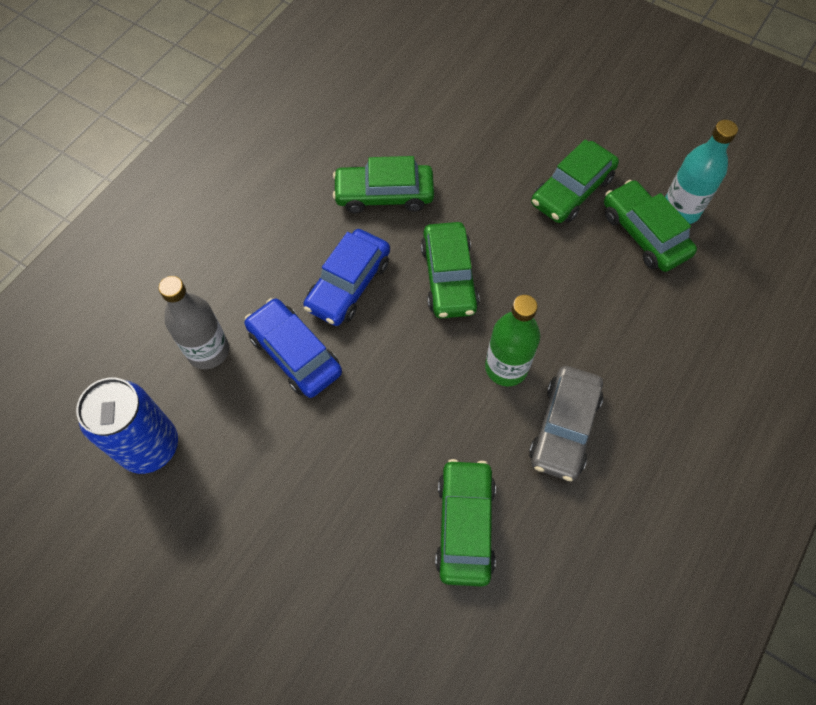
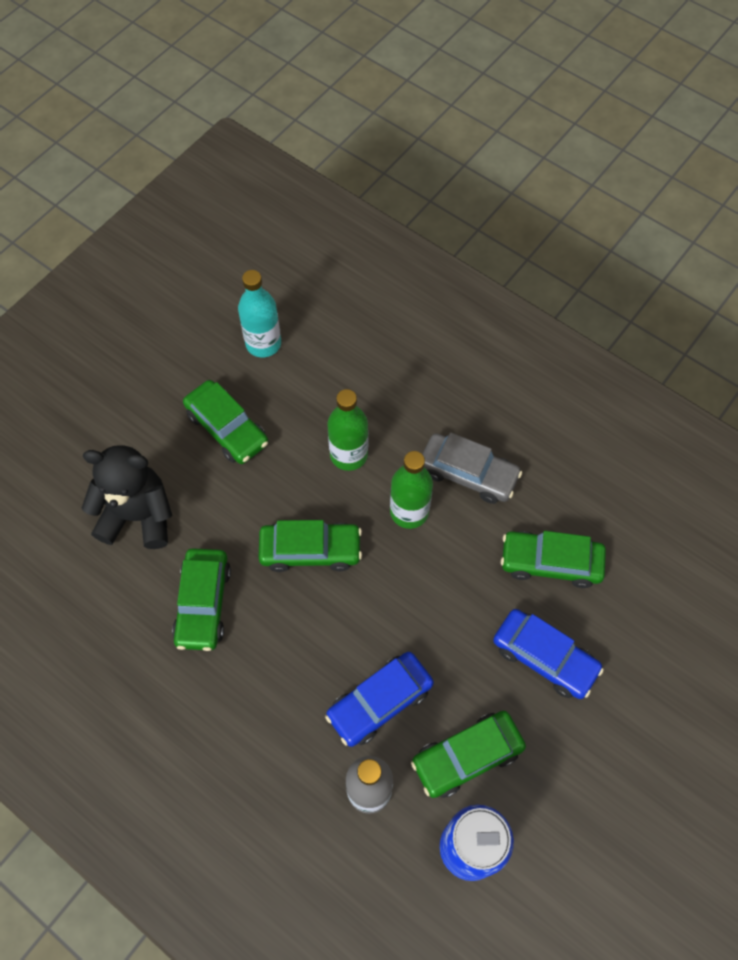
camera: 85 degrees left, 0 degrees up
blue car [303,229,390,326] -> blue car moved to [493,609,604,699]
green car [604,180,697,272] -> green car moved to [411,711,526,798]
none -> black teddy bear [82,445,172,549]
none -> green bottle [327,389,368,471]

